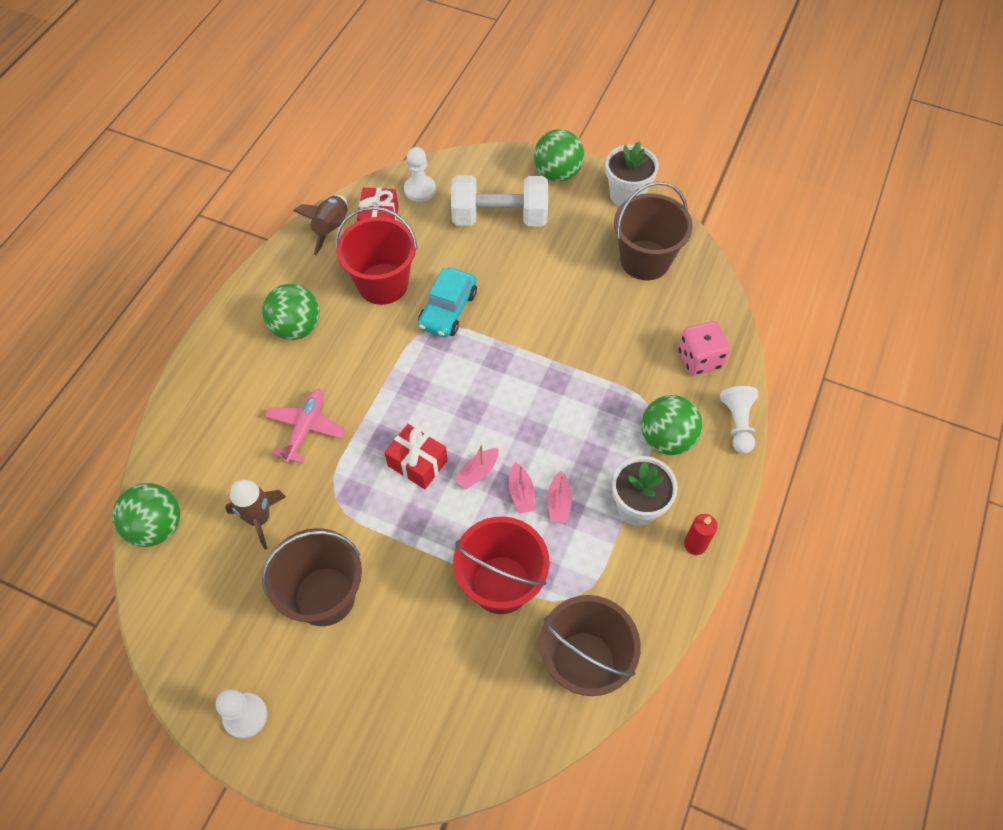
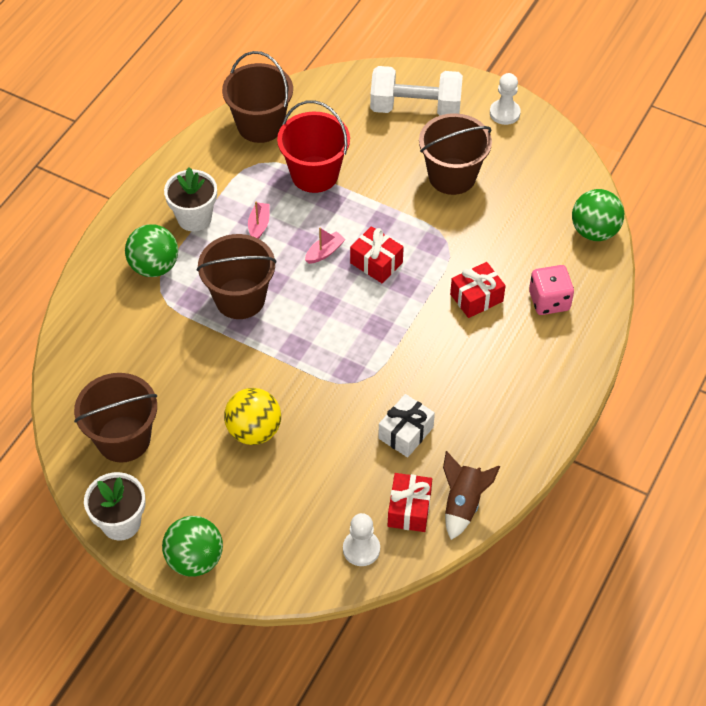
camera: 175 degrees left, 5 degrees down
brown rocket [225,479,286,550] -> none
green ball [262,284,320,340] -> none
pink plane [265,389,345,464] -> red gift [450,262,506,318]
red bucket [335,206,418,305] -> white gift [378,394,435,457]
turquoise car [418,268,477,338] -> none
white dumbbell [451,175,548,226] -> white dumbbell moved to [370,66,463,116]
pink boat [509,462,535,514] -> none
pink dice [678,321,730,375] -> pink dice moved to [529,265,574,315]
red candle [684,514,718,555] -> none
white pawn [720,386,758,454] -> none
none -> brown bucket [197,234,277,319]
none -> yellow ball [224,388,281,445]

